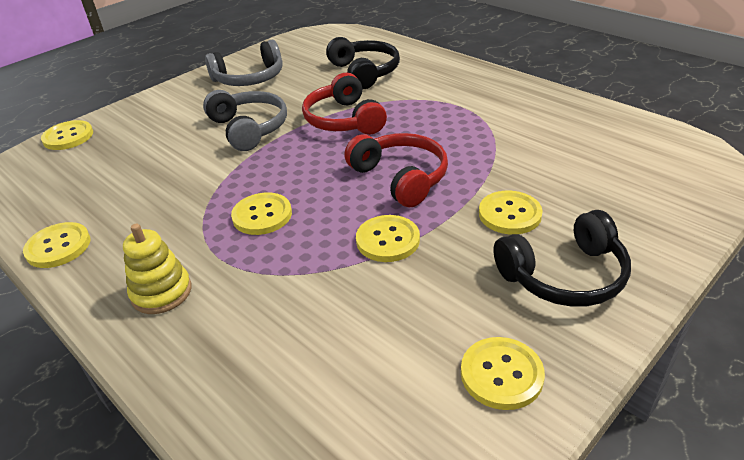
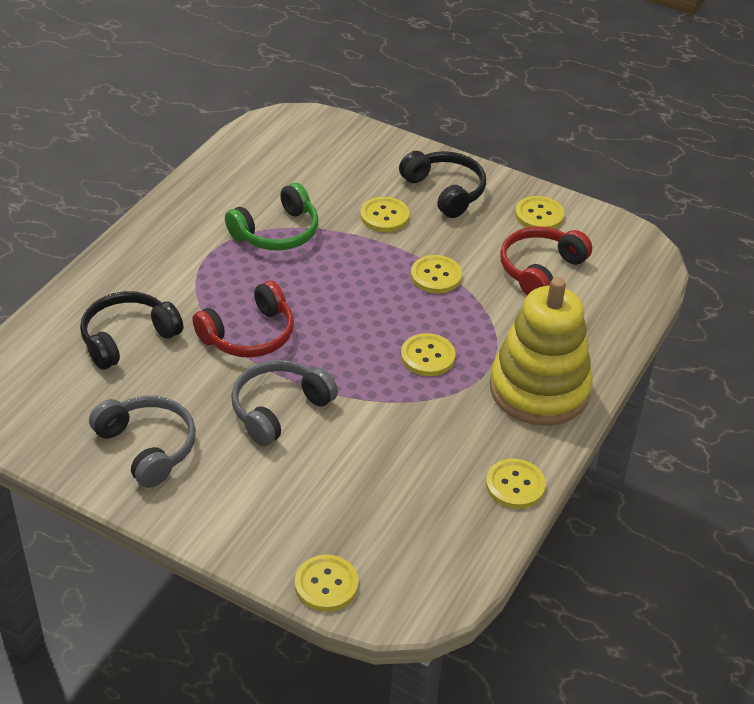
camera: 110 degrees left, 5 degrees up
yellow stacking toy [123,223,191,314] -> yellow stacking toy [490,277,593,426], size x2.05
red headphones [344,133,448,207] -> red headphones moved to [500,227,592,295]
none -> green headphones [225,183,318,251]

